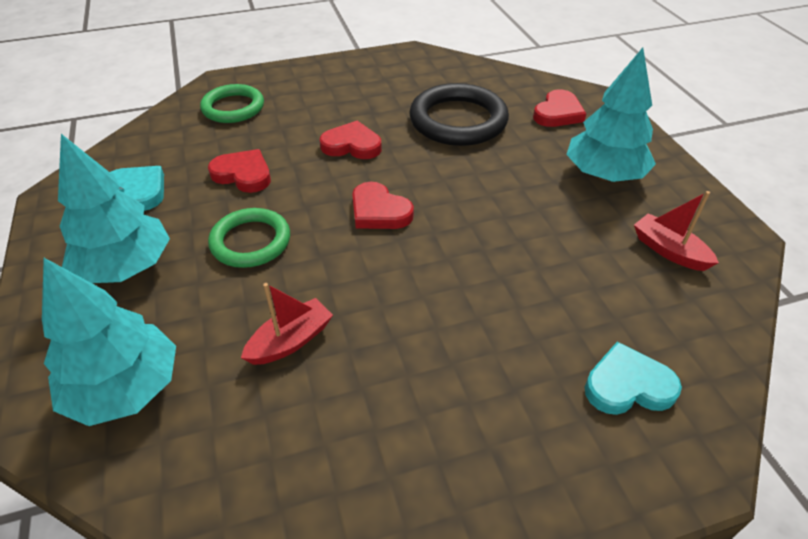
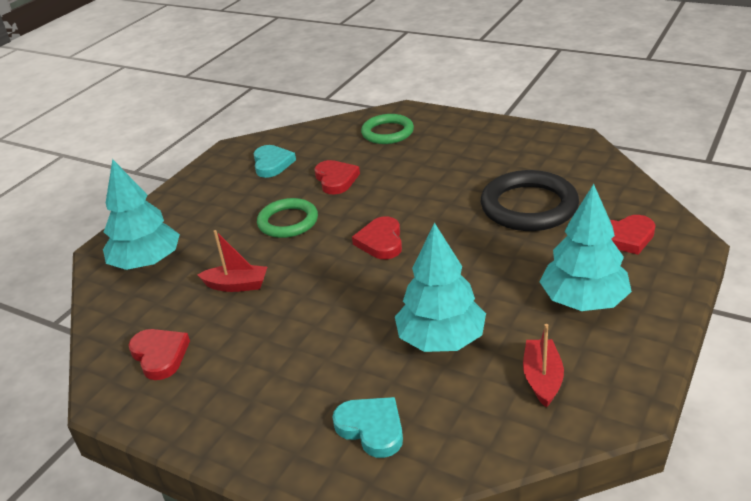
camera: 50 degrees right, 10 degrees down
turquoise tree [58,134,170,283] -> turquoise tree moved to [395,223,486,352]
red heart [320,121,382,159] -> red heart moved to [129,329,190,380]

